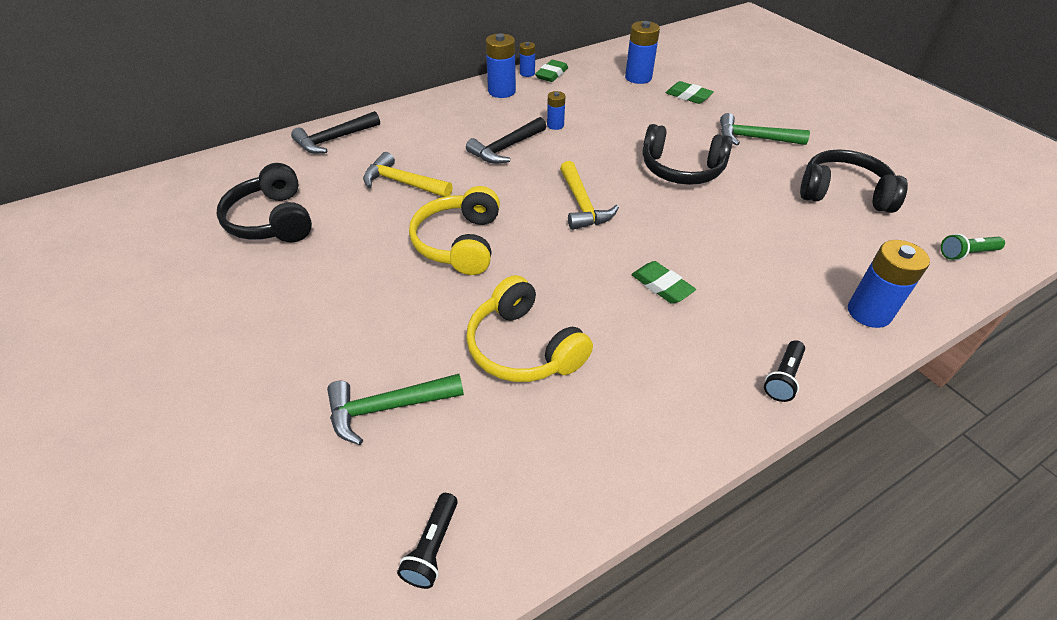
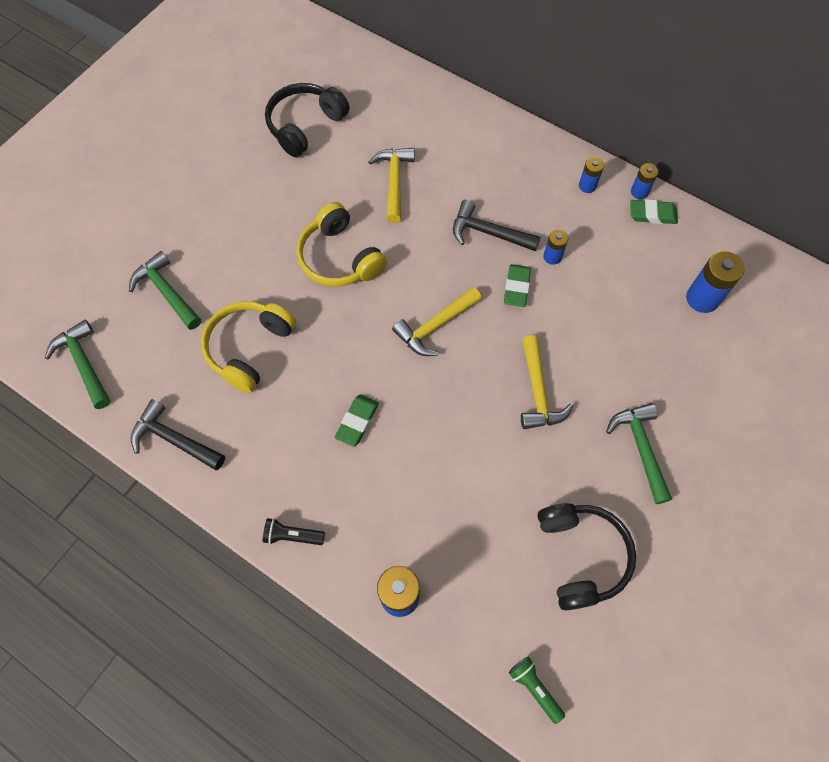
camera: 65 degrees right, 20 degrees up
black hammer [291,111,380,154] -> black hammer moved to [131,399,225,470]
black flashlight [397,493,458,589] -> green hammer [45,320,111,409]
yellow headphones [409,186,500,275] -> yellow headphones turned 105 degrees counterclockwise [296,202,387,287]
blue battery [486,33,516,98] -> blue battery [579,157,604,193], size x0.58
black headphones [642,124,733,185] -> yellow hammer [521,335,574,429]
green eraser [666,81,714,104] -> green eraser moved to [504,264,531,307]

